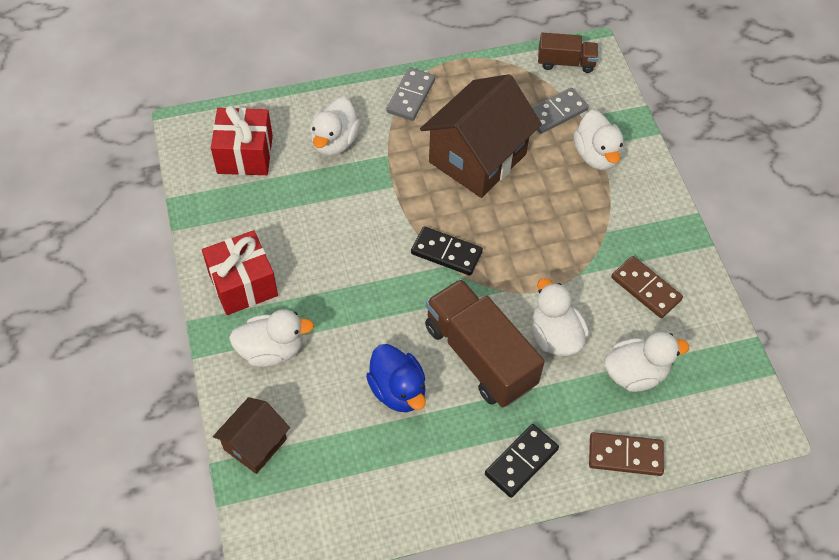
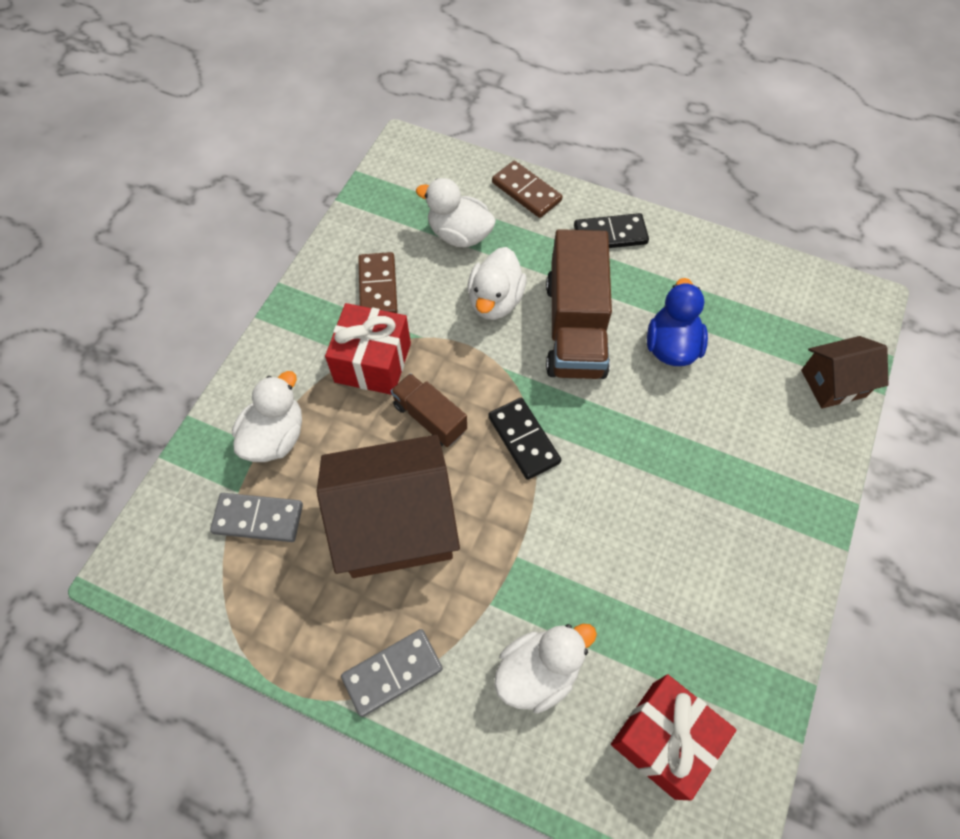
camera: 140 degrees left, 5 degrees up
red gift [202,230,278,315] -> red gift moved to [325,303,411,395]
white duck [229,309,314,367] -> none
brown truck [538,33,598,73] -> brown truck moved to [391,373,467,447]

